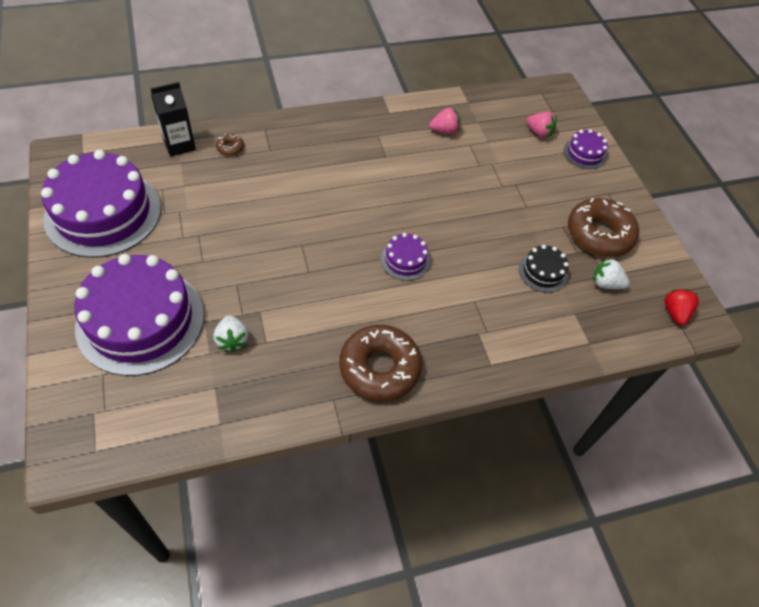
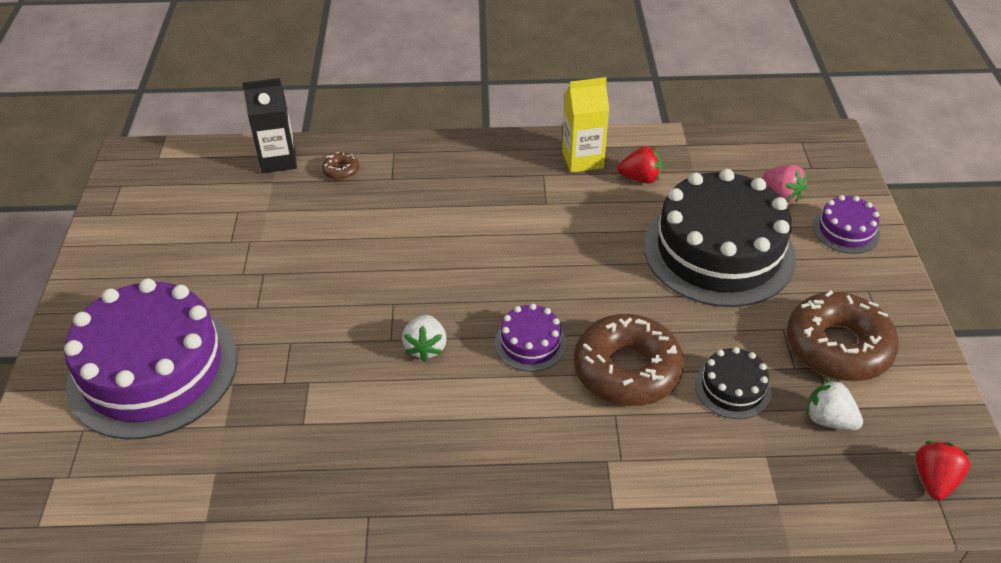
camera: 20 degrees right, 10 degrees down
purple cake [41,150,161,258] -> none
white strawberry [214,315,248,352] -> white strawberry moved to [402,315,447,362]
brown donut [340,325,422,401] -> brown donut moved to [574,314,684,406]
pink strawberry [429,107,460,134] -> red strawberry [618,146,662,184]
none -> yellow carton [562,77,609,173]
none -> black cake [644,169,796,307]

